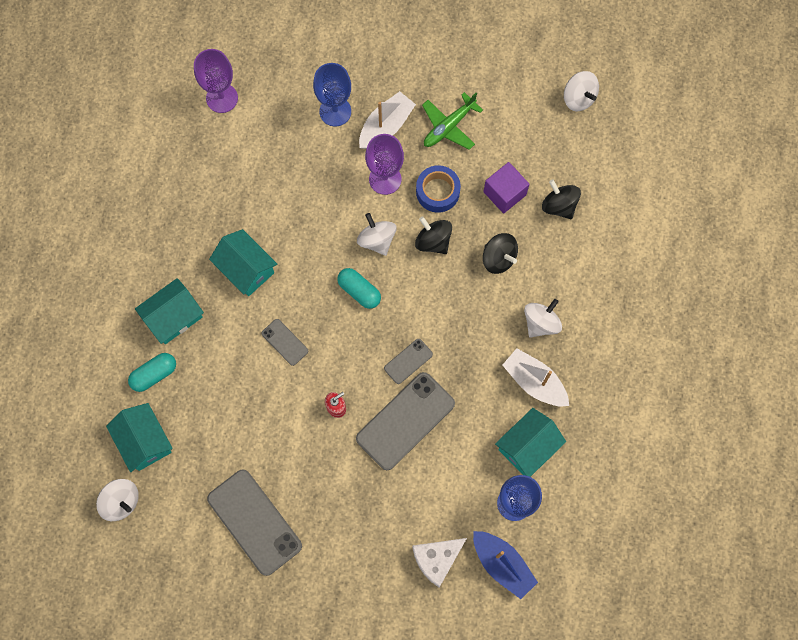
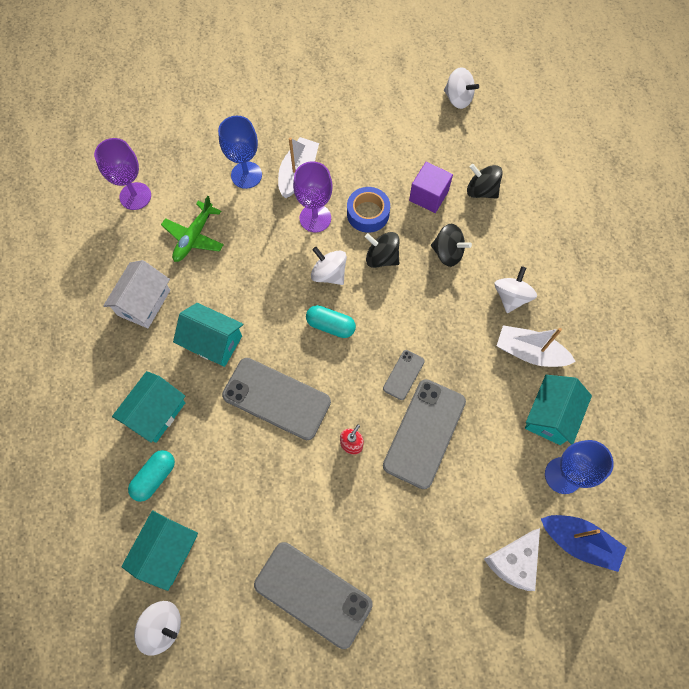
camera: 20 degrees left, 5 degrees down
turquoise house [106,403,173,472] -> turquoise house turned 75 degrees clockwise [121,510,198,591]
grey phone [261,319,308,366] -> grey phone [222,358,331,440], size x2.04
green plane [422,92,483,150] -> green plane moved to [161,196,224,262]
none -> white house [103,260,170,328]

